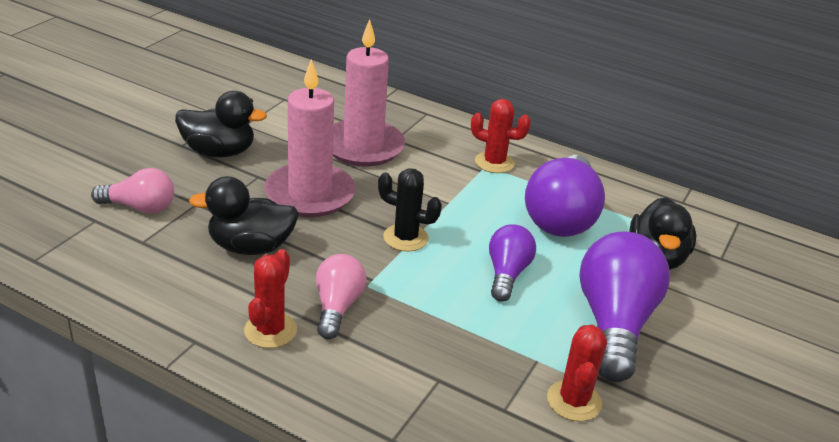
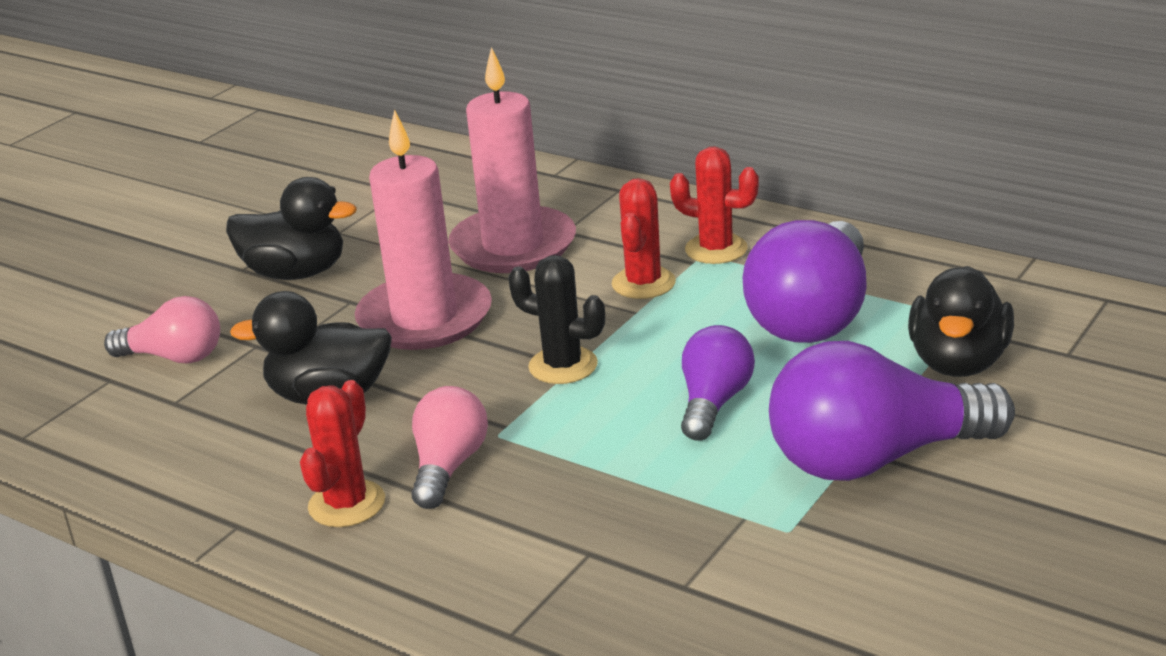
camera: 10 degrees right, 5 degrees down
red cactus [547,325,607,422] -> red cactus moved to [612,178,676,299]
purple light bulb [579,232,670,382] -> purple light bulb turned 120 degrees counterclockwise [769,341,1015,481]

